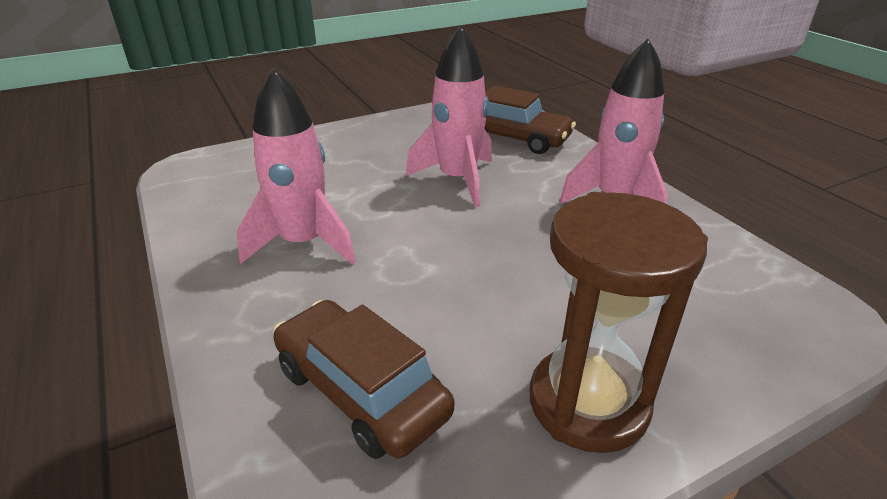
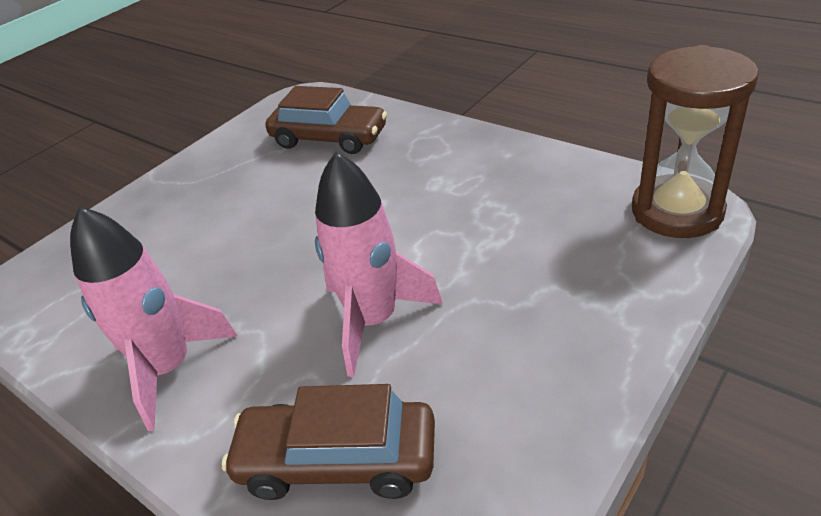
camera: 160 degrees right, 5 degrees up
pink rocket [237,69,356,264] -> none
brown hourglass [530,192,708,453] -> brown hourglass moved to [632,45,759,238]

